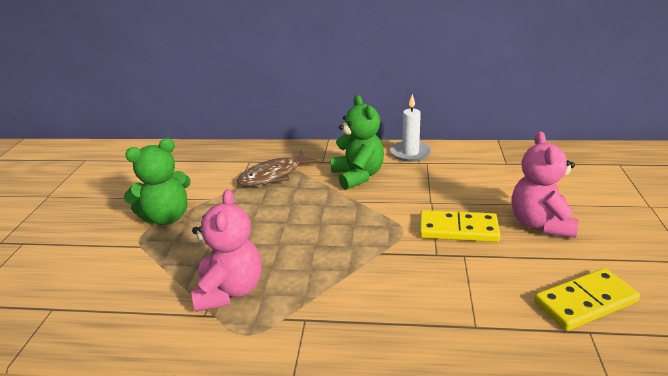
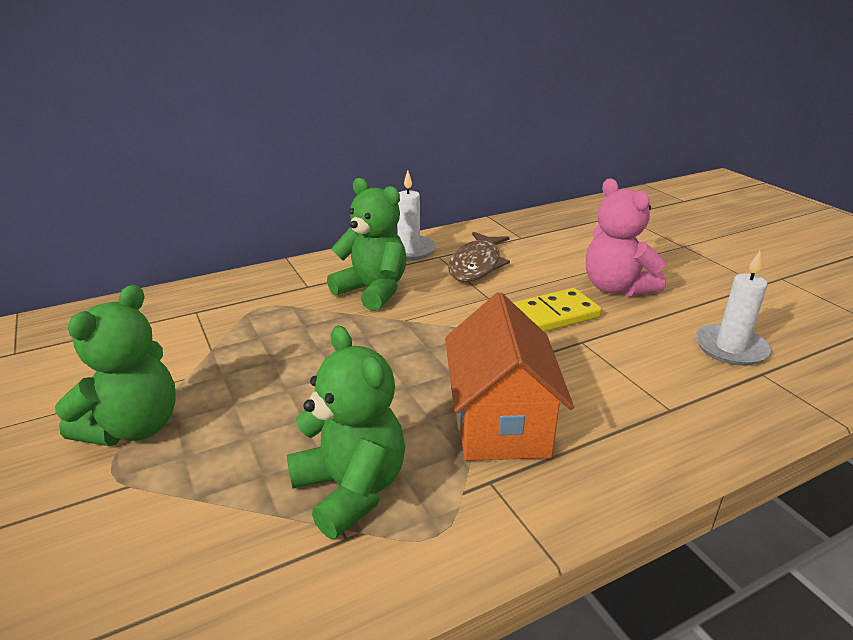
camera: 35 degrees left, 0 degrees up
pink teddy bear [191,189,262,312] -> green teddy bear [287,326,405,539]
brown fish [237,151,319,187] -> brown fish moved to [448,232,510,282]
yellow domino [534,268,640,331] -> white candle [695,251,771,366]
none -> orange house [445,292,574,461]

